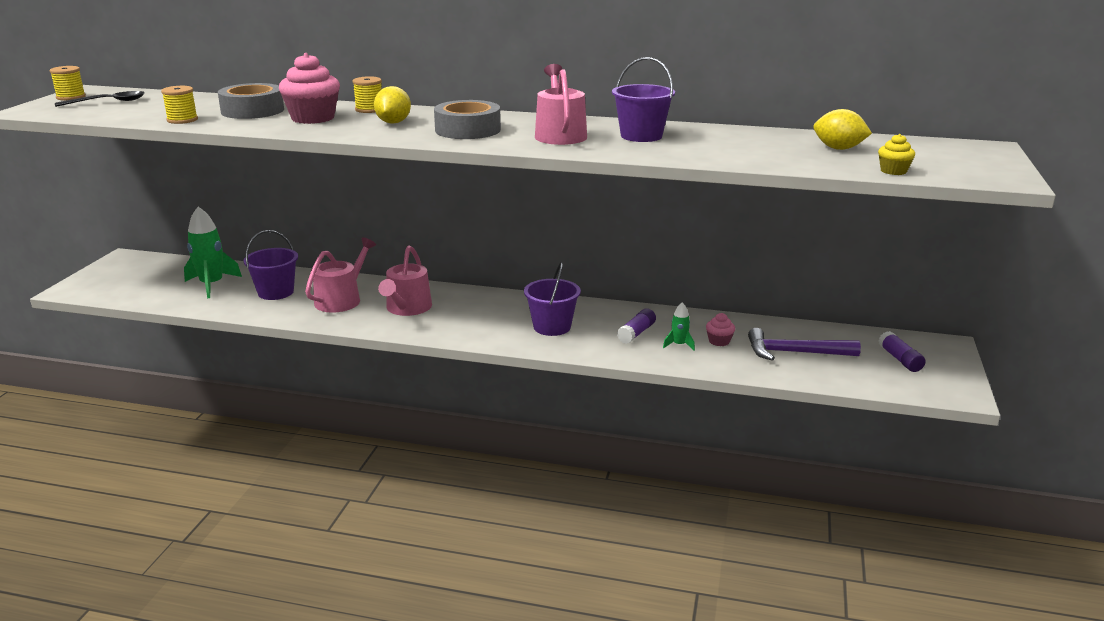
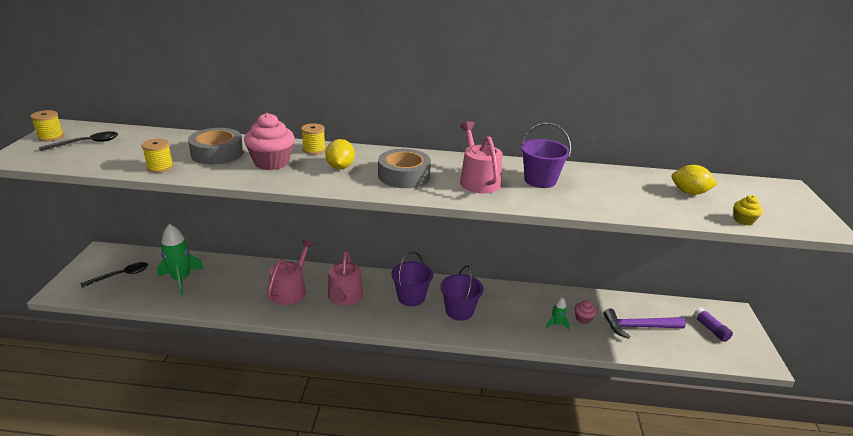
camera: 10 degrees left, 5 degrees up
purple bucket [244,230,298,300] -> purple bucket moved to [391,252,433,306]
purple glue stick [617,308,656,344] -> none
none -> black spoon [81,262,148,288]

